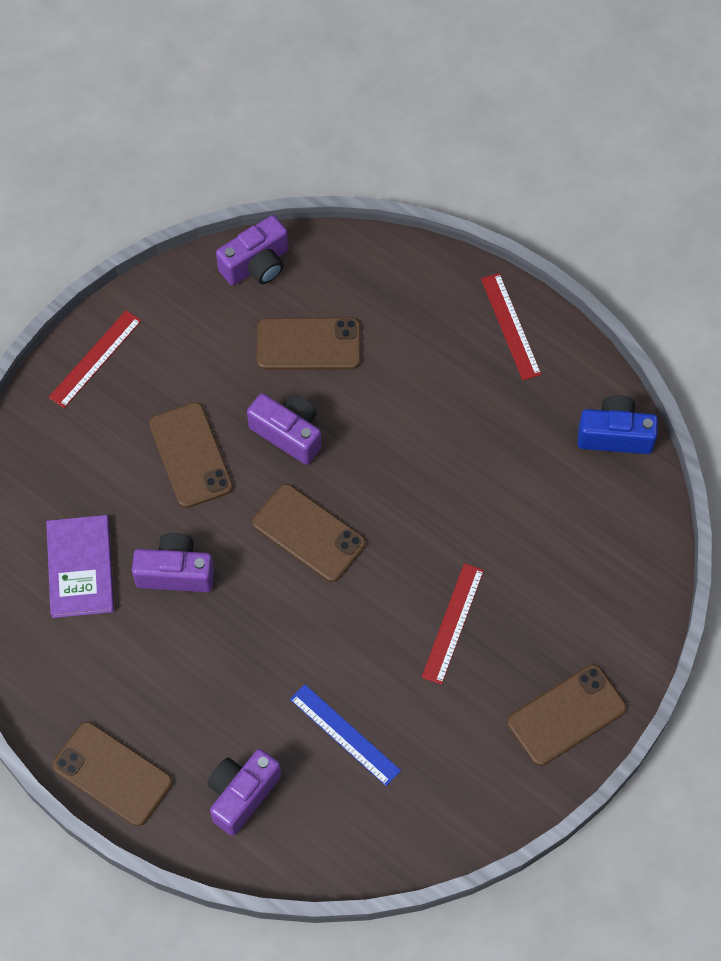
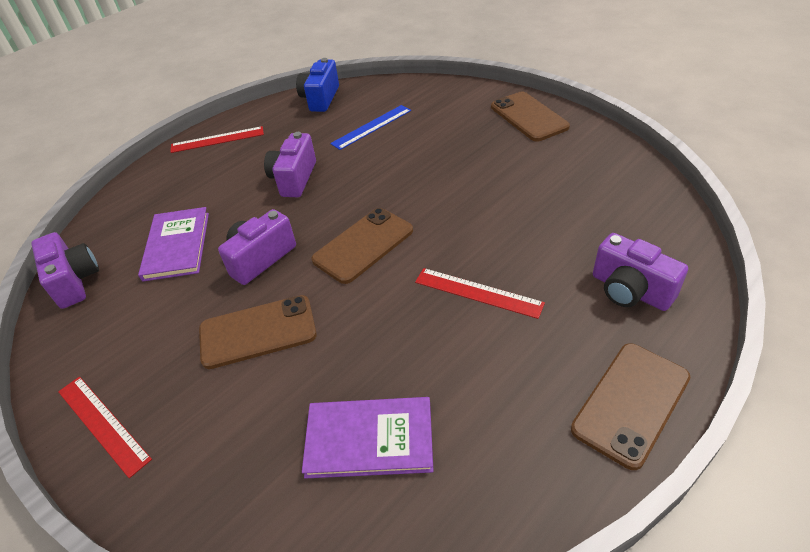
camera: 80 degrees left, 20 degrees down
purple camera [132,533,214,592] -> purple camera moved to [264,132,316,197]
brown phone [257,318,361,370] -> purple book [138,207,209,282]
blue ruler [290,684,401,786] -> blue ruler moved to [330,105,411,150]
red ruler [421,563,484,685] -> red ruler moved to [415,268,545,319]

